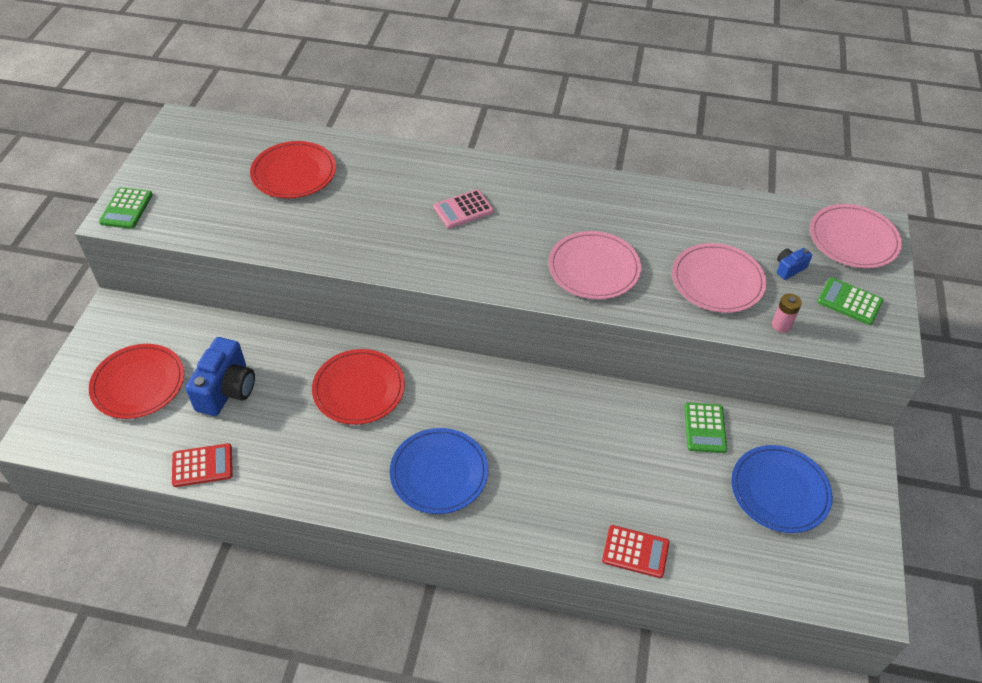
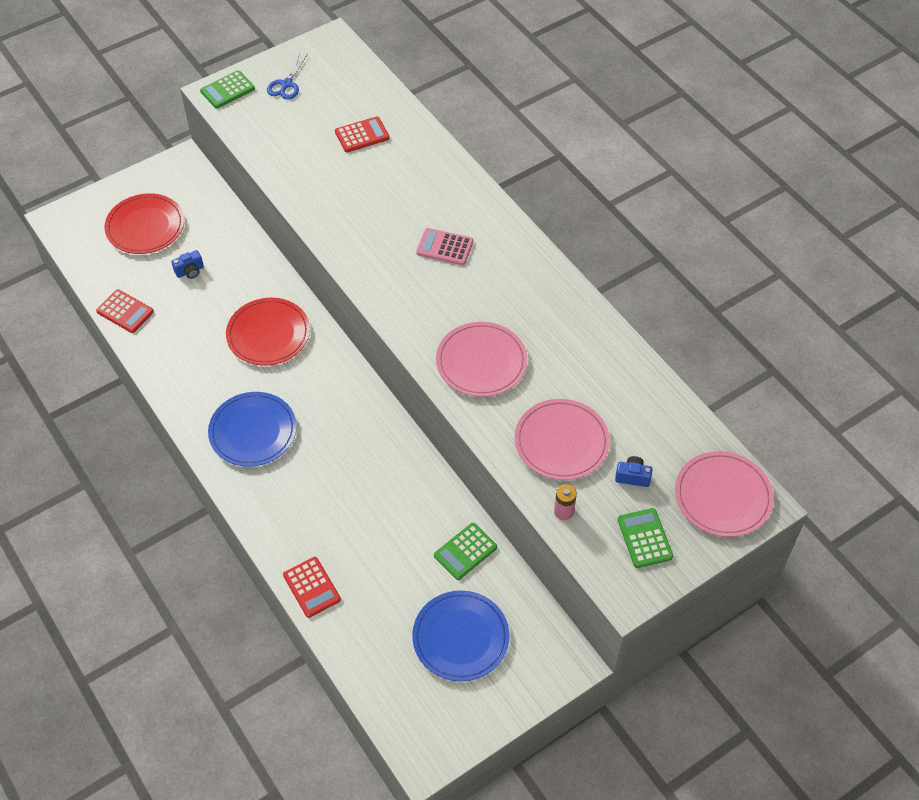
camera: 45 degrees right, 5 degrees up
blue camera [185,337,255,416] -> blue camera [171,250,204,279], size x0.48
red plate [250,141,336,198] -> red calculator [335,116,390,152]
none -> blue scissors [267,53,307,100]

